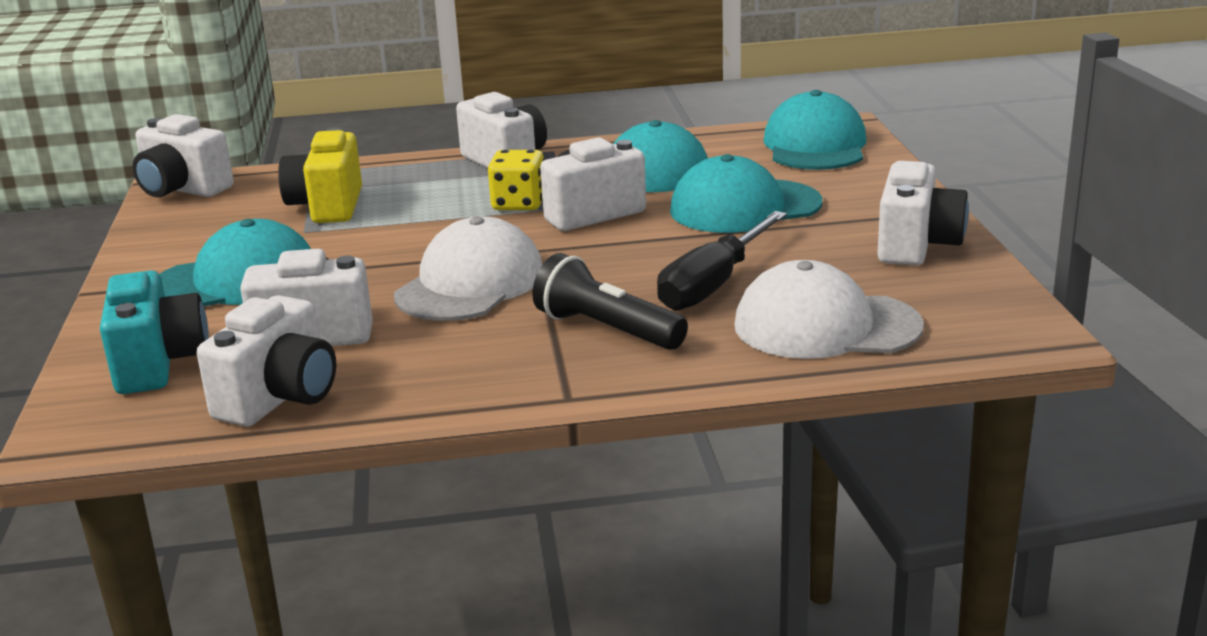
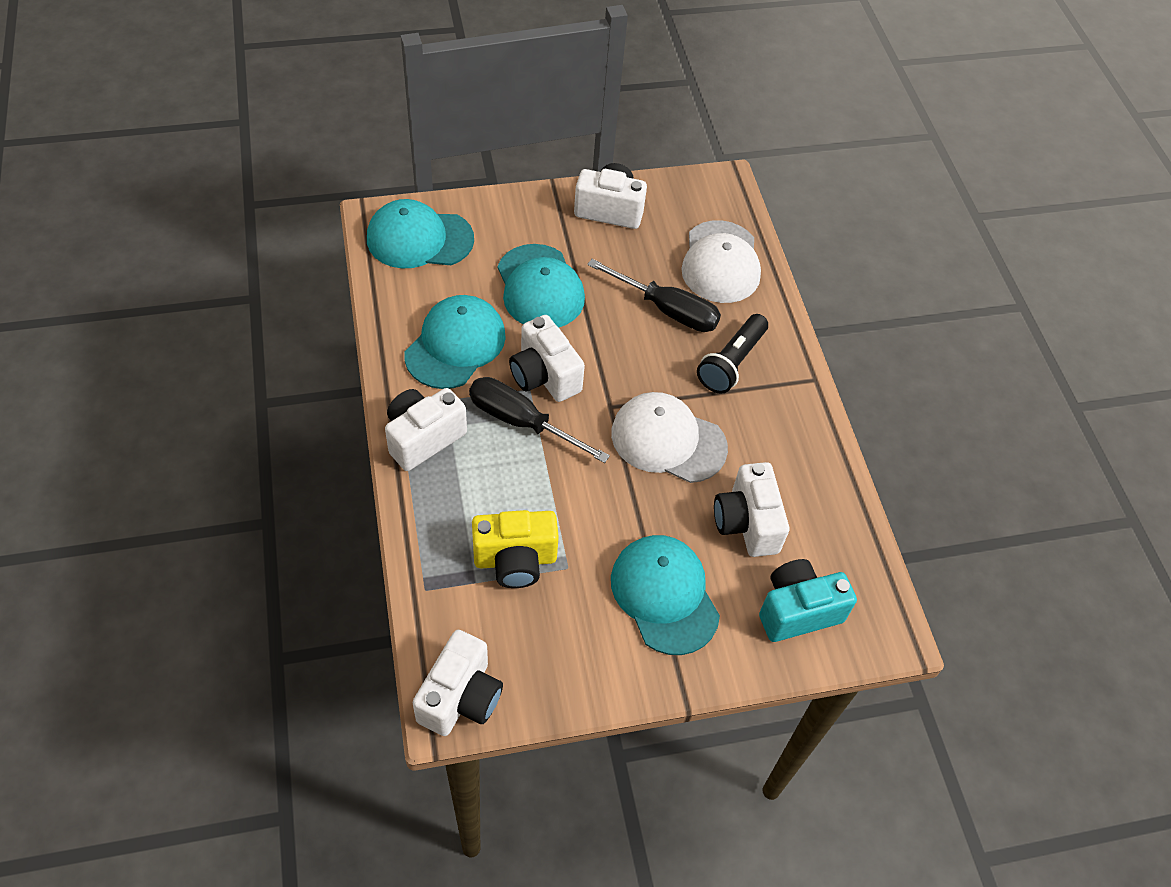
camera: 100 degrees left, 30 degrees up
white camera [197,295,336,427] -> none
yellow dice [488,150,544,210] -> black screwdriver [469,377,610,463]

